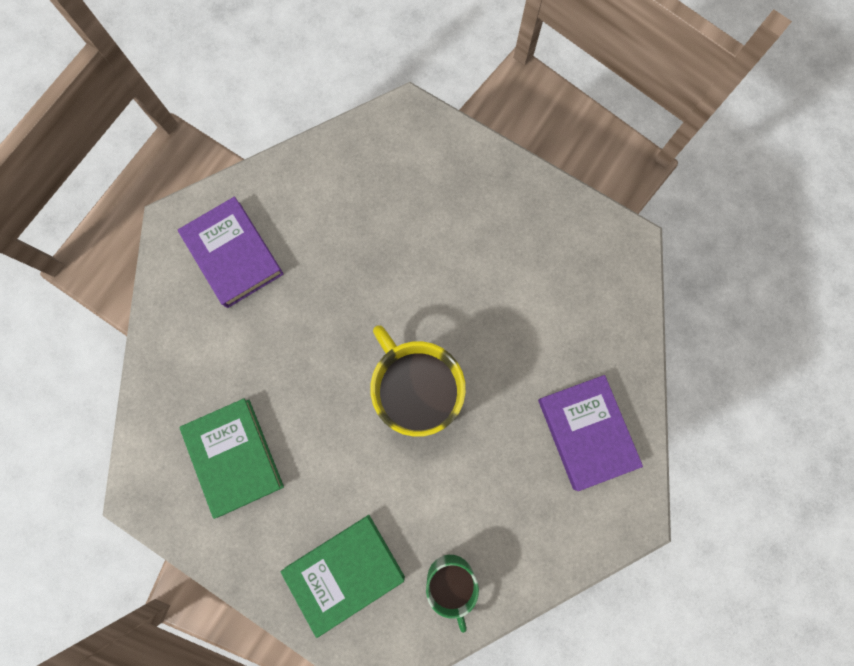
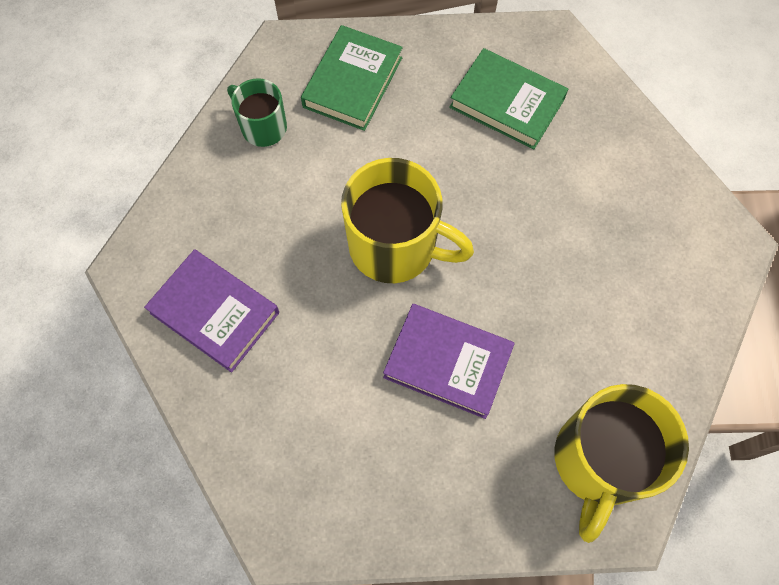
camera: 145 degrees right, 10 degrees down
purple book [178,197,284,308] -> purple book moved to [383,304,515,419]
none -> yellow mug [554,384,689,543]

